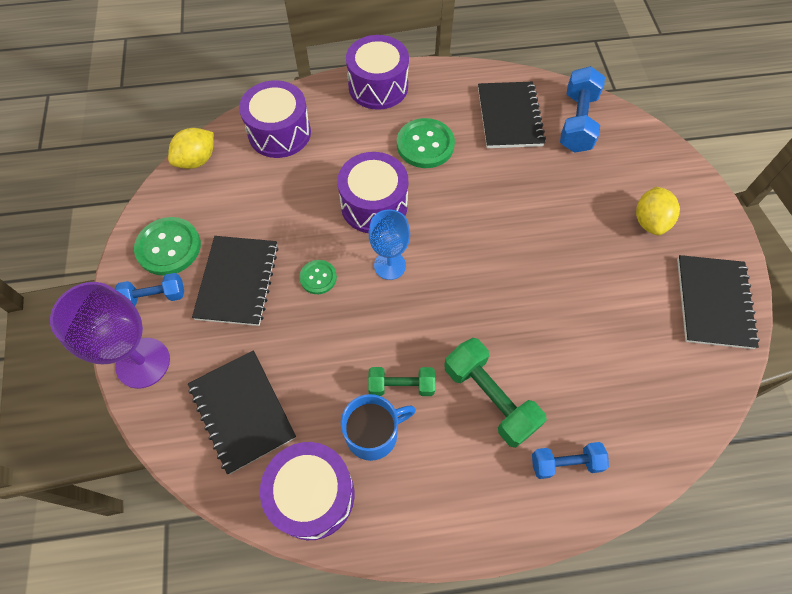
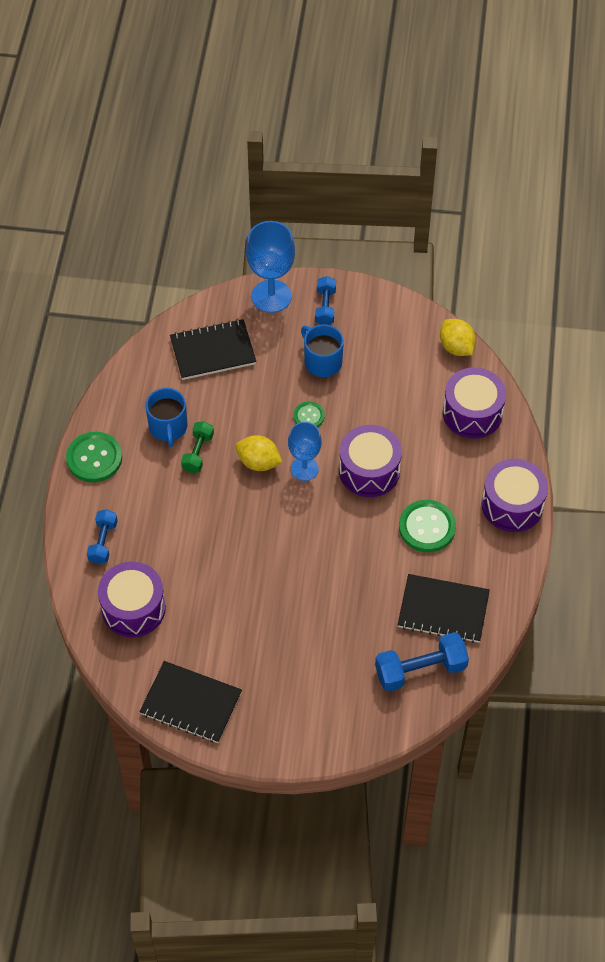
camera: 105 degrees right, 5 degrees down
purple goblet [50,282,170,389] -> blue goblet [246,221,295,313]
green button [134,217,201,276] -> green button moved to [66,432,122,482]
black notebook [192,236,279,326] -> blue mug [301,324,344,377]
purple drum [260,442,354,540] -> purple drum moved to [98,562,166,637]
green dumbbell [444,338,547,448] -> none
blue dumbbell [560,66,605,153] -> blue dumbbell turned 45 degrees counterclockwise [375,632,469,692]
yellow lemon [636,187,680,235] -> yellow lemon moved to [236,435,283,471]

